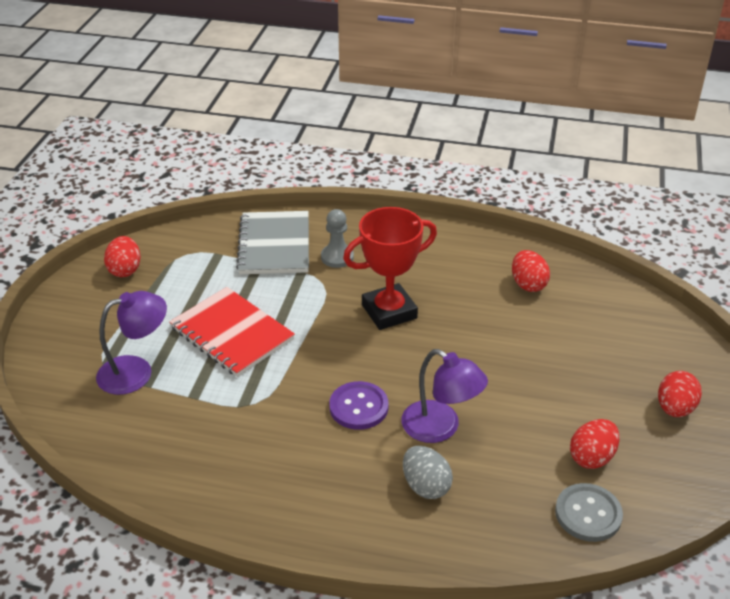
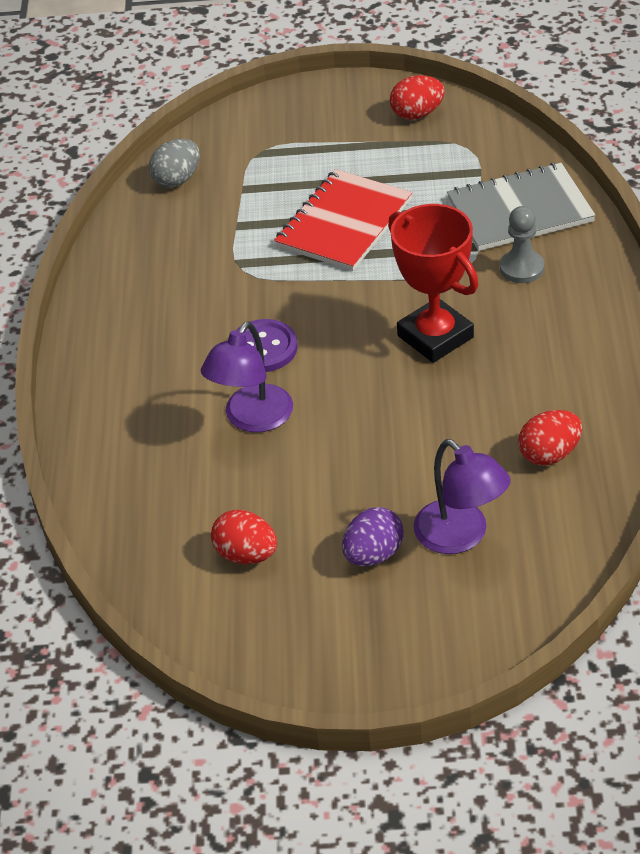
camera: 80 degrees right, 5 degrees up
purple lamp [96,291,167,395] -> purple lamp moved to [414,439,511,554]
grey egg [403,446,453,499] -> grey egg moved to [149,139,200,188]
grey button [555,483,623,542] -> none
red egg [658,371,702,417] -> none
none -> purple egg [342,507,404,566]

